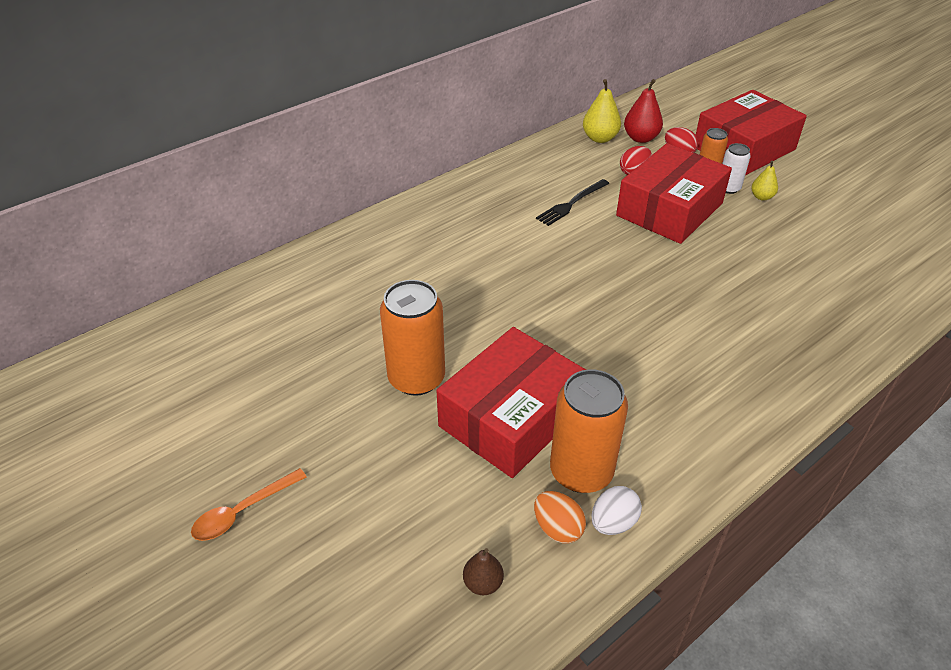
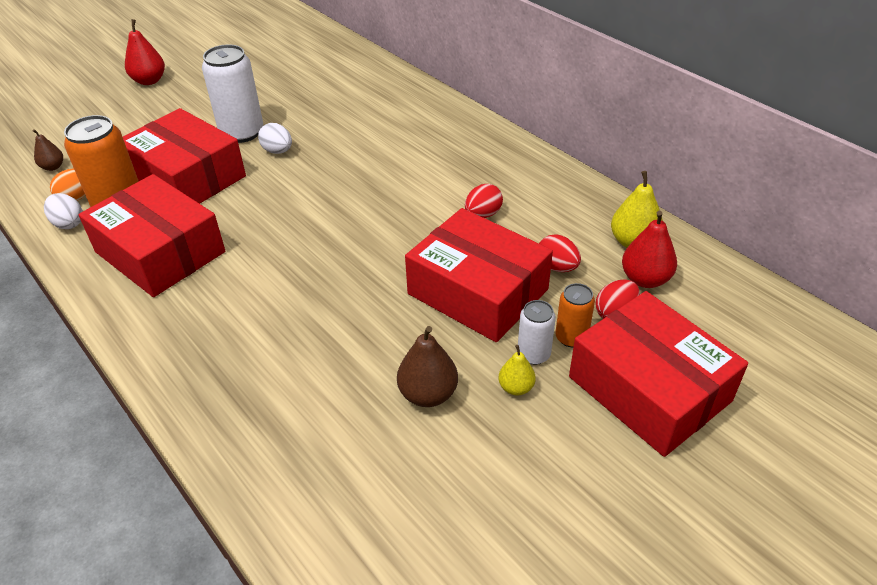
camera: 90 degrees right, 0 degrees up
orange spoon [191,468,307,541] -> red pear [125,19,165,85]
orange can [380,280,445,396] -> white can [202,44,263,143]
black fork [536,179,609,226] -> red egg [465,184,503,218]
none -> red box [79,174,225,297]
none -> white egg [258,123,292,154]
none -> brown pear [397,326,458,407]

